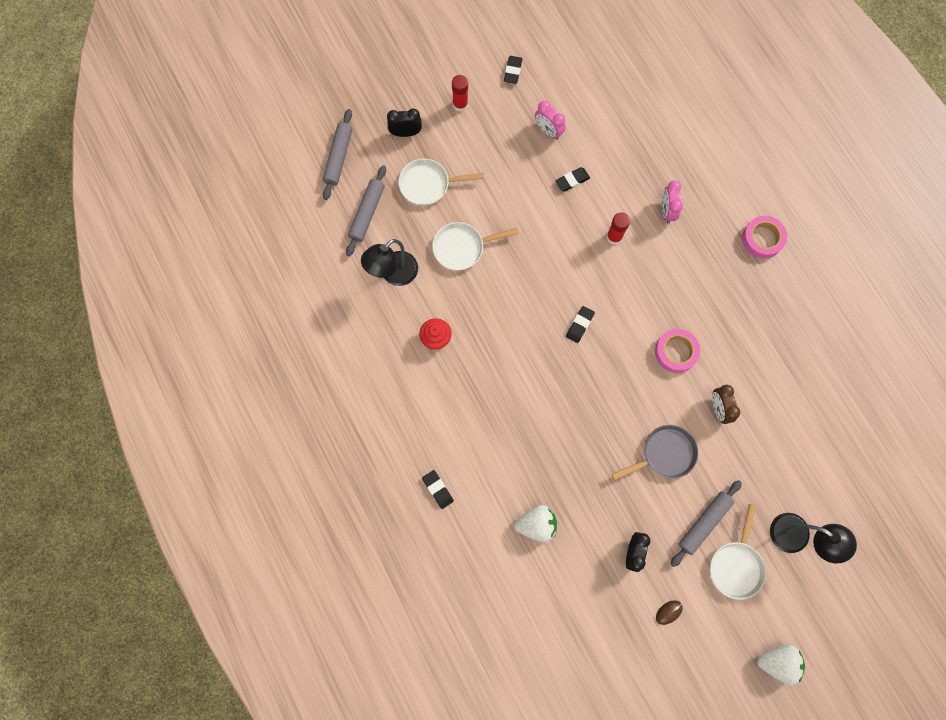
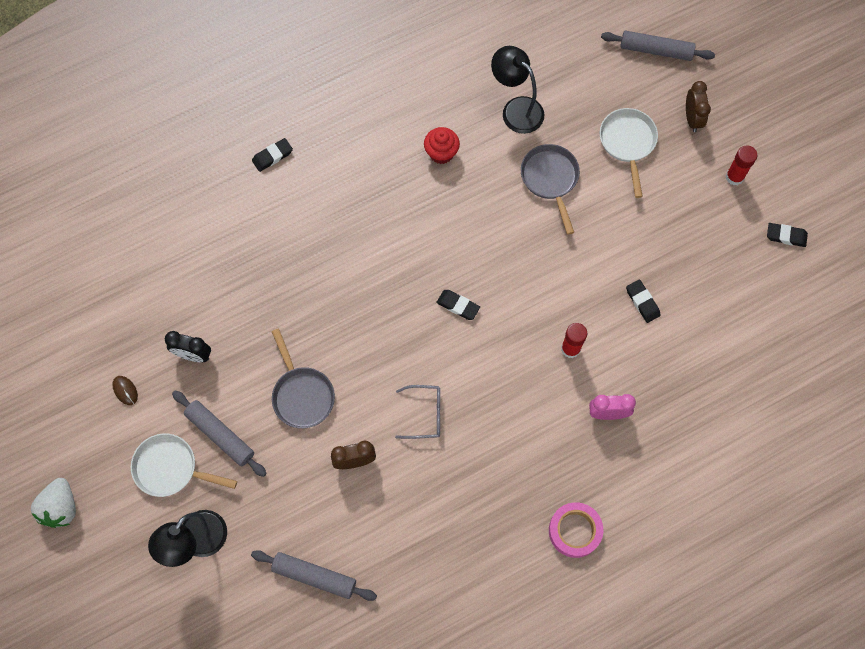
camera: 90 degrees right, 5 degrees down
grey rolling pin [346,165,386,256] -> grey rolling pin moved to [251,550,377,601]
black clock [387,109,422,137] -> brown clock [686,81,711,132]
white pan [432,222,518,270] -> grey pan [521,144,580,235]
white strawberry [514,505,557,542] -> none
pink clock [535,101,566,139] -> none
pink tape [655,329,700,373] -> grey glasses [395,385,440,439]

